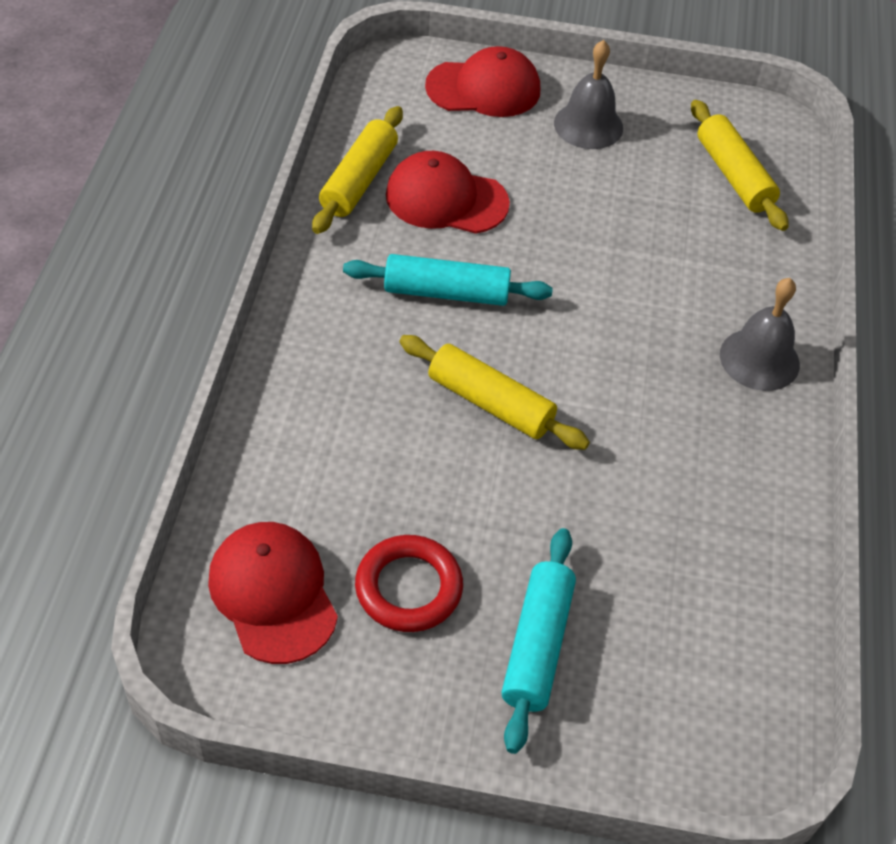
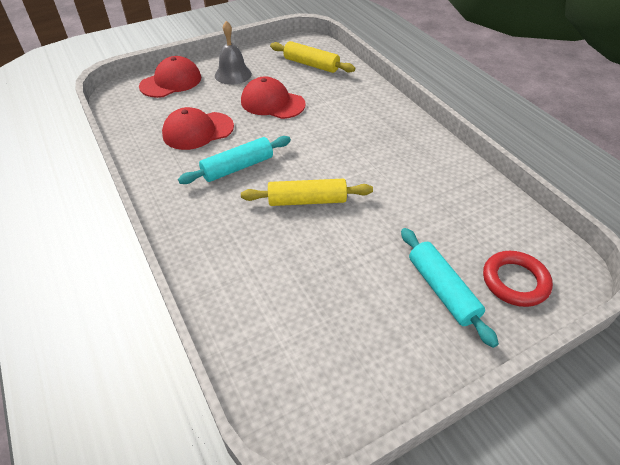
camera: 35 degrees left, 5 degrees down
red cap [208,522,338,664] -> red cap moved to [241,76,306,119]
yellow rolling pin [312,106,403,234] -> none
red ring [355,535,463,632] -> red ring moved to [483,251,553,307]
grey bell [720,278,800,391] -> none

